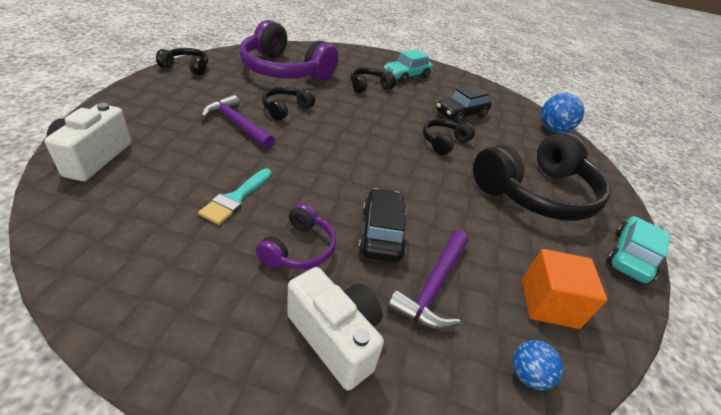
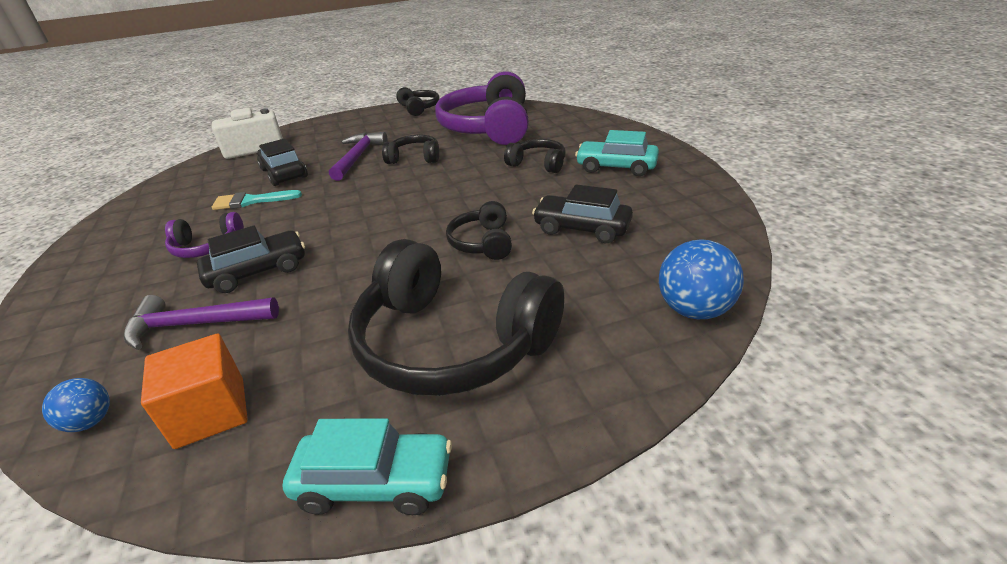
camera: 65 degrees right, 5 degrees down
white camera [287,267,384,391] -> none
black headphones [423,119,475,155] -> black headphones turned 105 degrees counterclockwise [446,201,512,260]
none -> black car [257,138,308,186]

